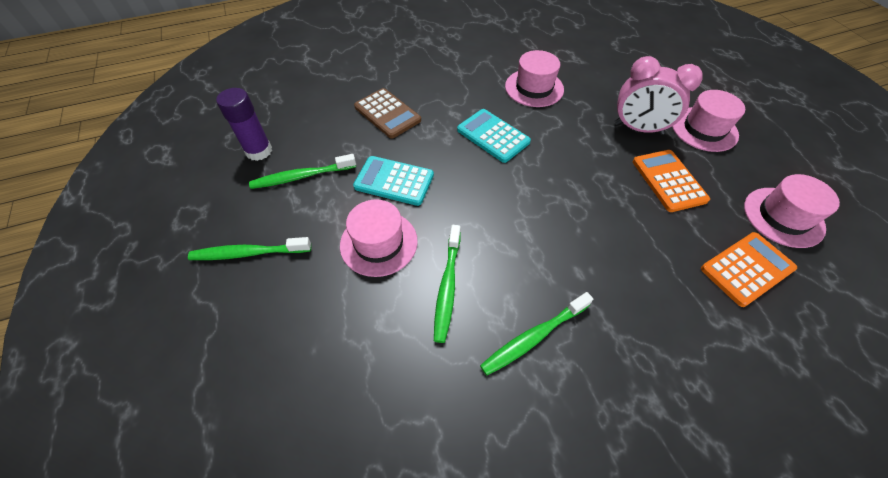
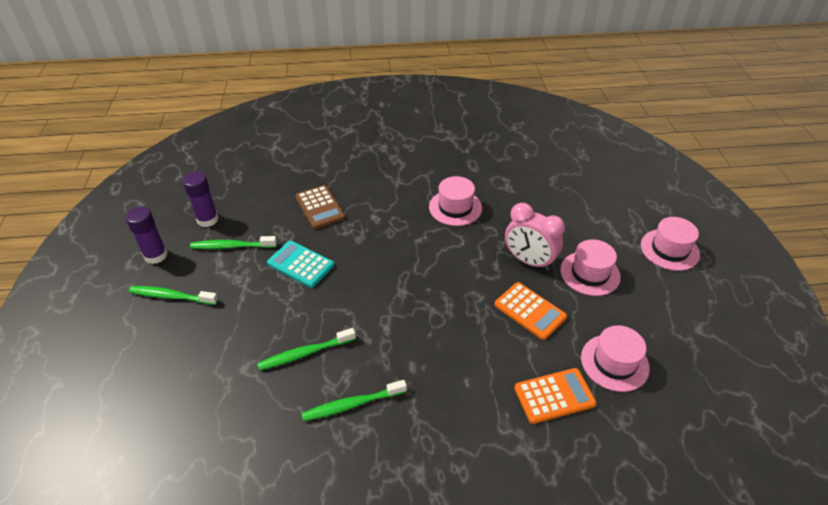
camera: 15 degrees right, 10 degrees down
pink hat [340,199,418,277] -> pink hat moved to [641,217,700,271]
green toothbrush [434,225,461,343] -> green toothbrush turned 45 degrees clockwise [257,328,356,370]
turquoise calculator [457,109,531,163] -> none
orange calculator [633,150,710,212] -> orange calculator turned 135 degrees clockwise [495,282,567,340]
none -> purple glue stick [125,206,168,264]

